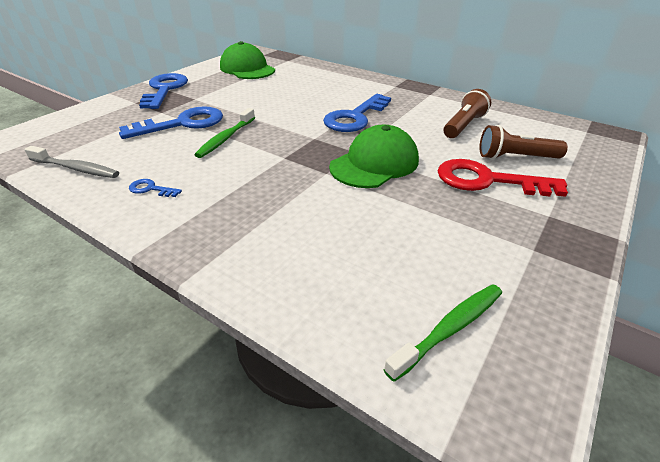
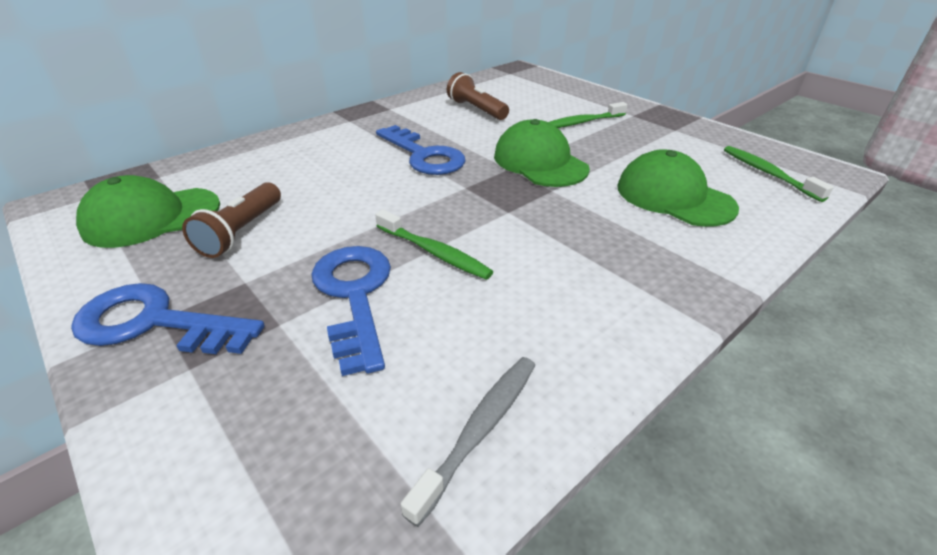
camera: 75 degrees left, 0 degrees up
blue key [129,179,182,197] -> none
red key [438,159,568,197] -> green toothbrush [549,102,627,128]
brown flashlight [479,125,568,159] -> brown flashlight moved to [182,182,281,258]
none -> green cap [617,149,739,227]

